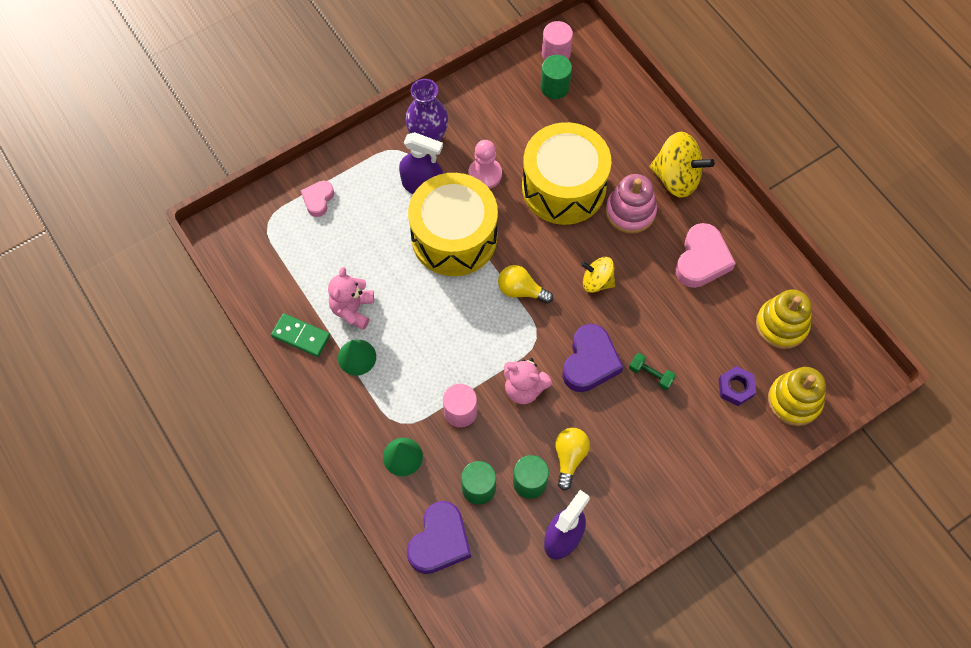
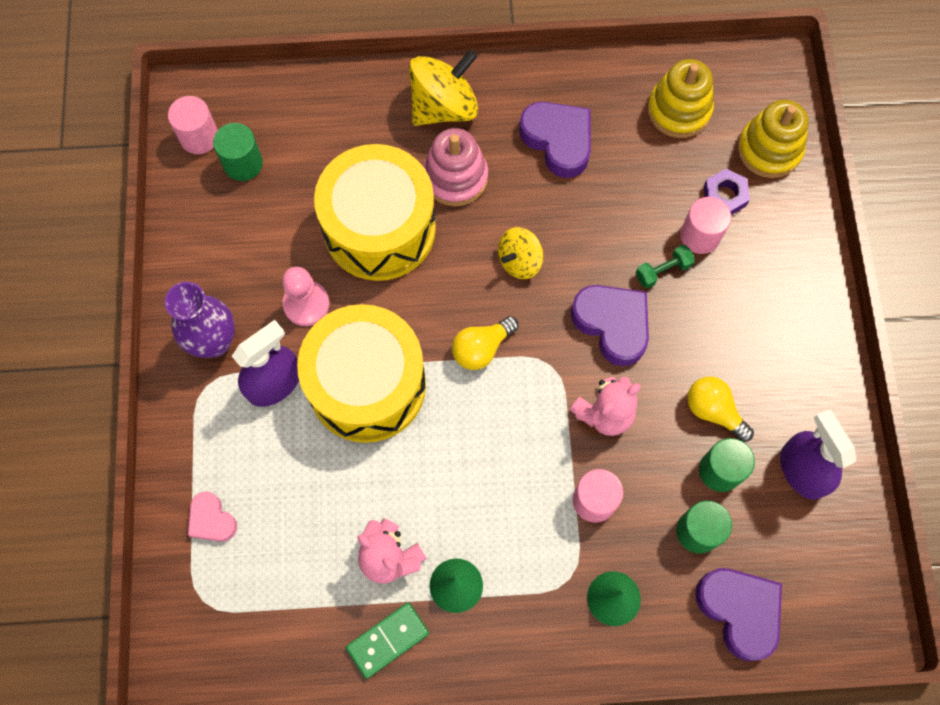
camera: 60 degrees left, 5 degrees up
pink heart [675,223,736,288] -> purple heart [519,102,591,178]
none -> pink cylinder [680,197,731,254]

